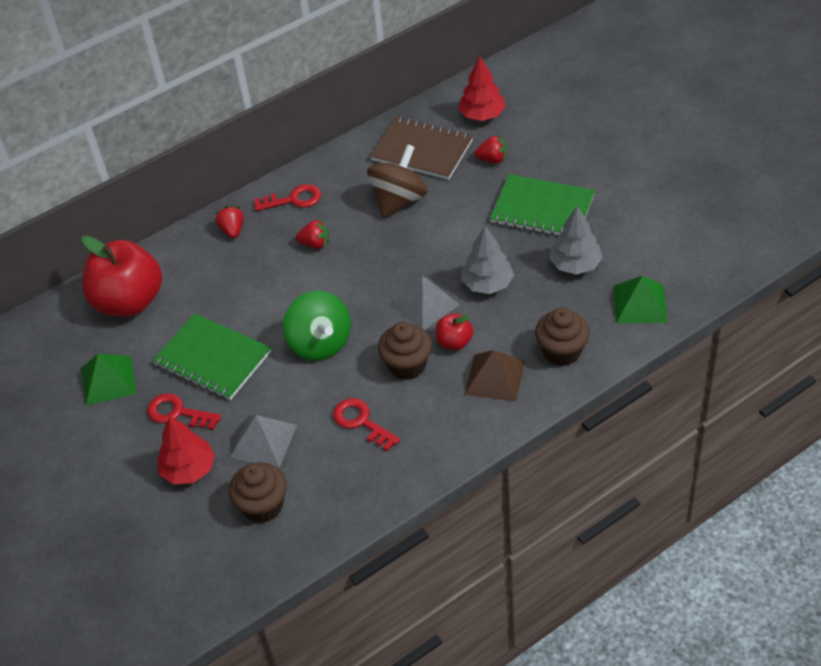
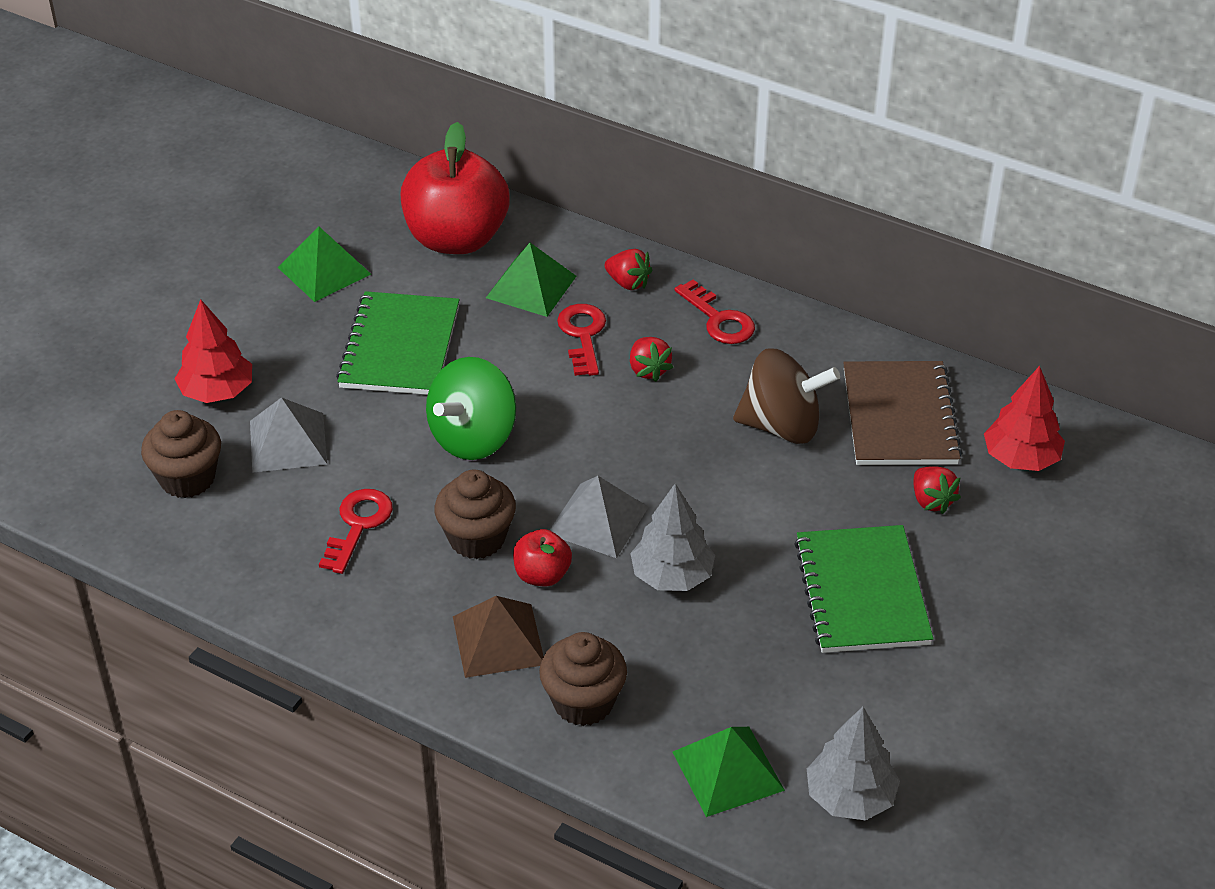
camera: 60 degrees right, 5 degrees down
red key [147,393,221,430] -> red key moved to [557,304,606,376]
red strawberry [215,206,244,238] -> red strawberry turned 75 degrees clockwise [605,249,652,290]
grey tree [549,206,603,275] -> grey tree moved to [807,707,900,820]
none -> green pyramid [486,243,576,317]

